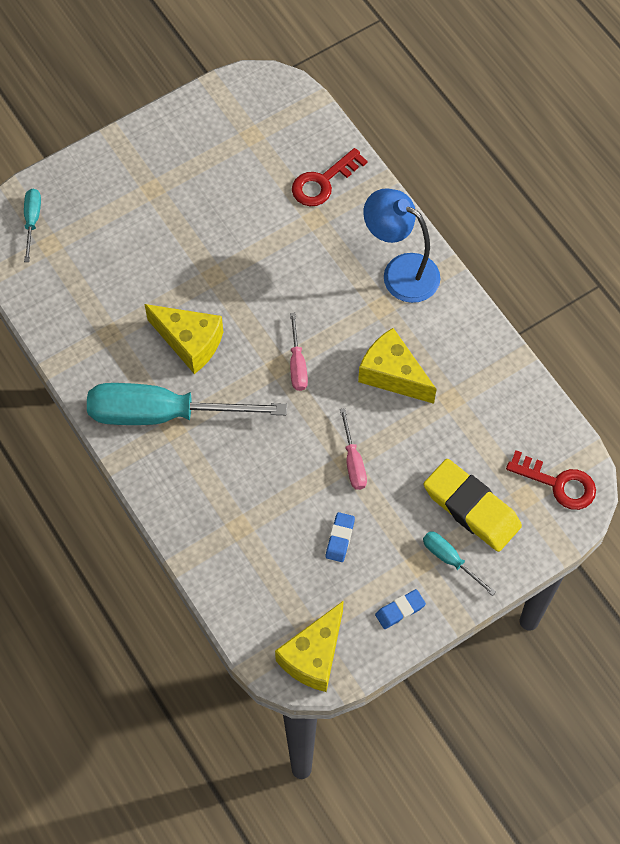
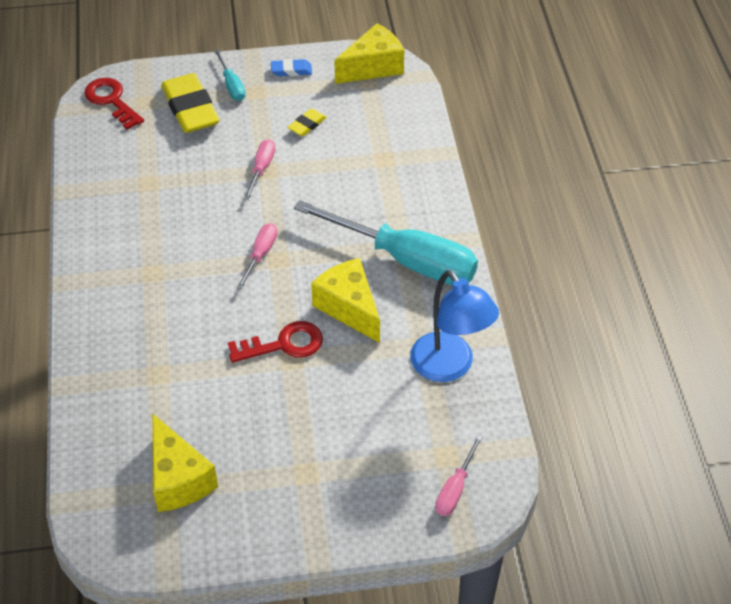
camera: 155 degrees left, 15 degrees down
turquoise screwdriver [24,189,41,262] -> pink screwdriver [435,435,483,516]
red key [292,148,367,206] -> red key moved to [228,321,323,363]
blue eraser [326,512,355,562] -> yellow eraser [288,108,327,136]
yellow cheese [358,328,436,404] -> yellow cheese moved to [153,414,218,512]
blue lamp [363,188,441,303] -> blue lamp moved to [410,270,499,382]

